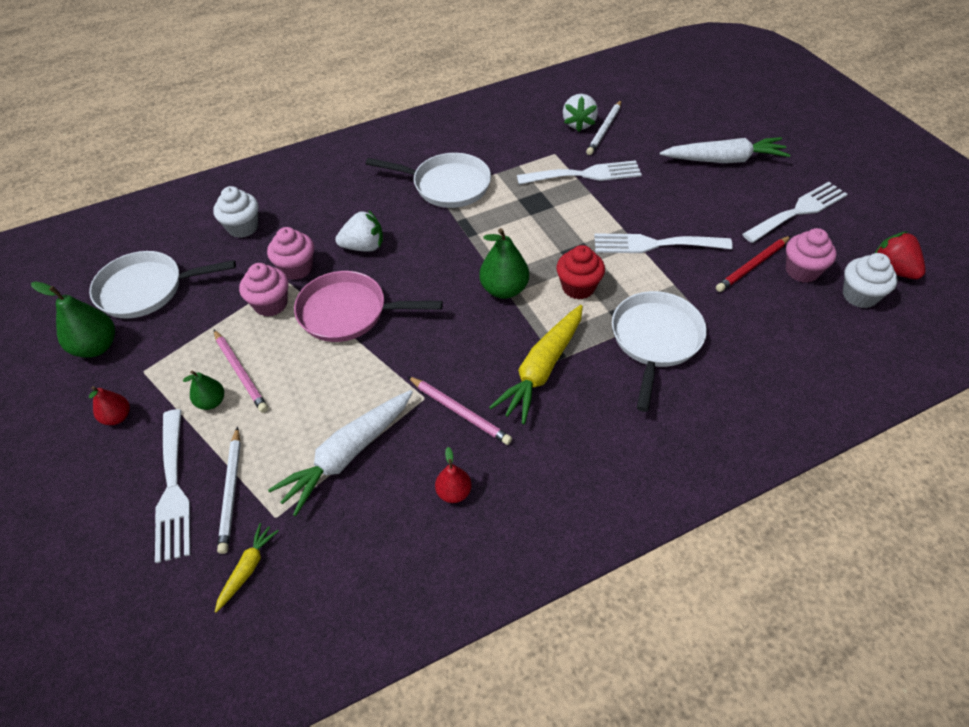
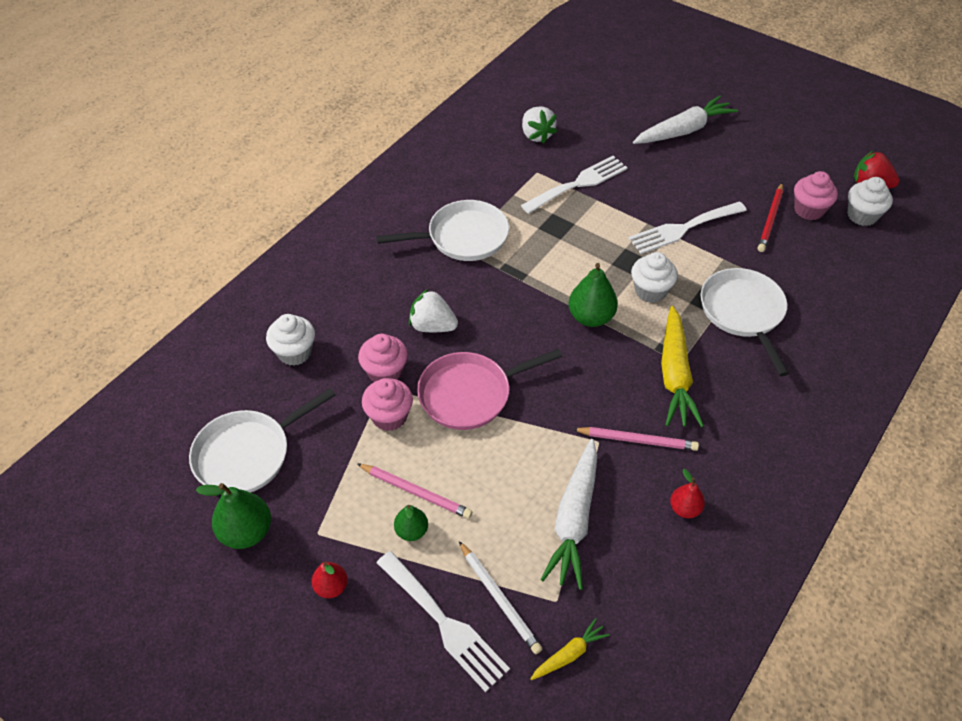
camera: 30 degrees left, 0 degrees up
yellow carrot [215,523,278,613] -> yellow carrot turned 60 degrees clockwise [530,618,610,680]
white strawberry [335,210,383,252] -> white strawberry turned 120 degrees counterclockwise [409,289,458,332]
red cupcake [556,245,605,299] -> white cupcake [631,252,678,303]
white pencil [586,101,621,155] -> none
white fork [742,182,848,243] -> none

